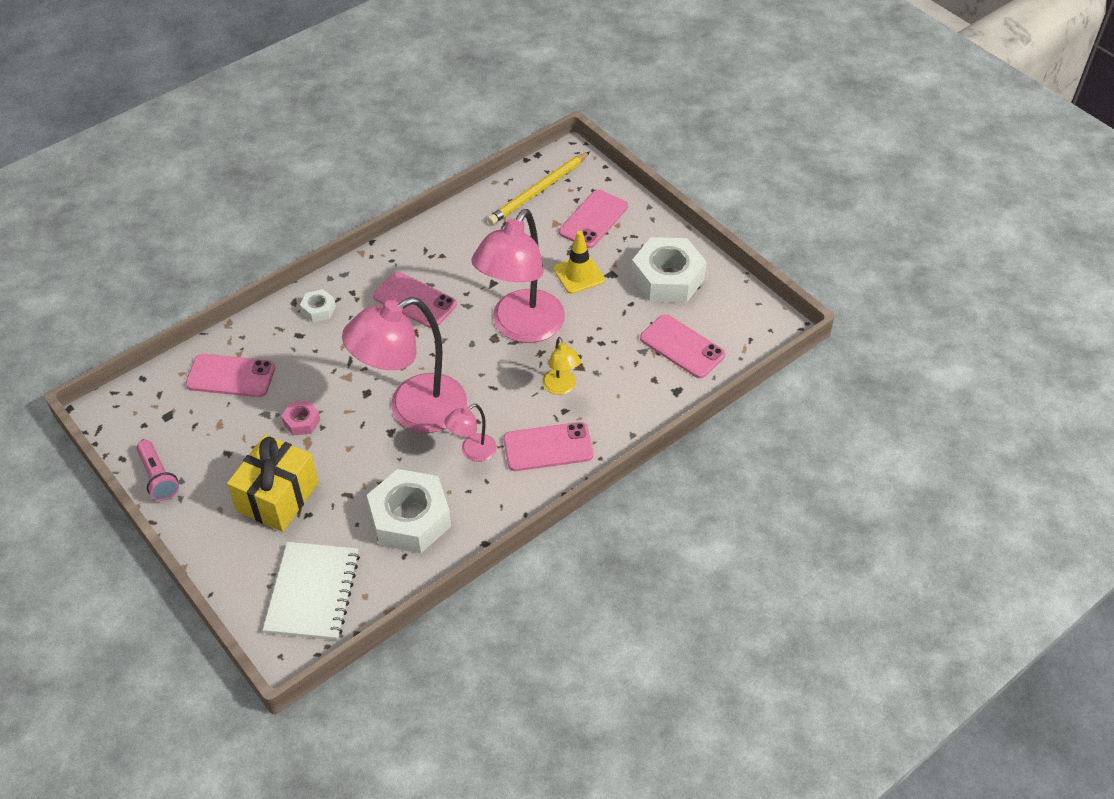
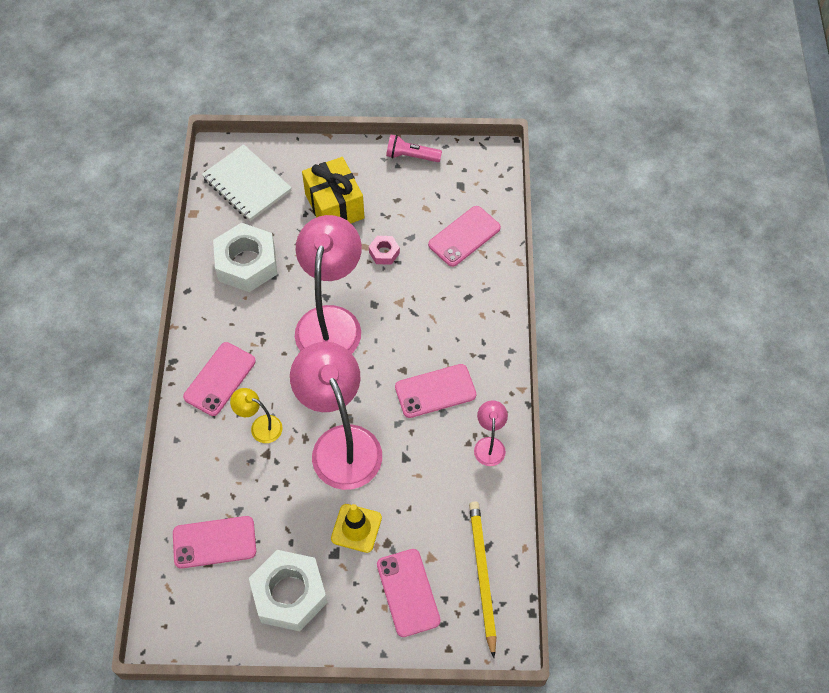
camera: 130 degrees right, 10 degrees up
white nut [300,289,336,322] -> none
pink lamp [444,404,497,462] -> pink lamp moved to [474,400,508,466]

